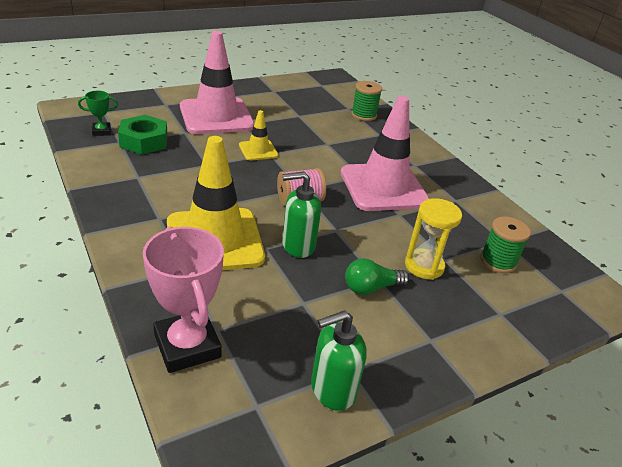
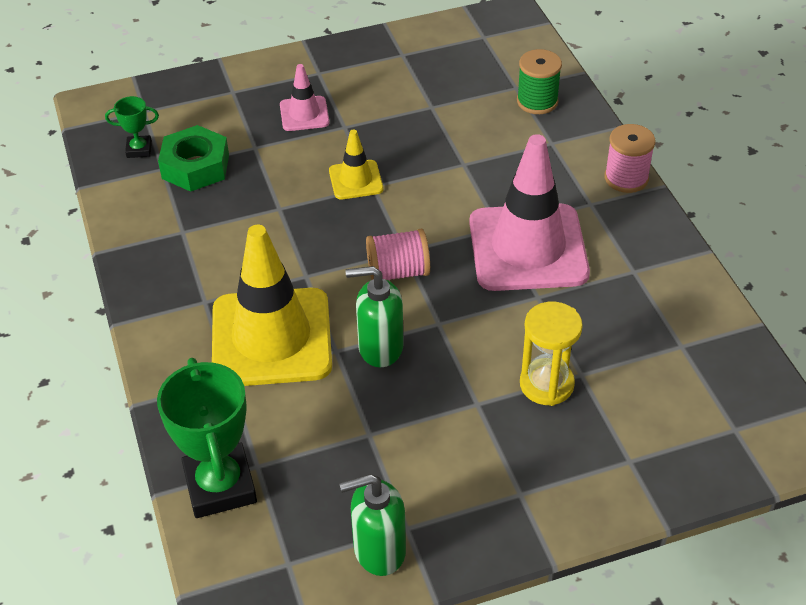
camera: 15 degrees right, 10 degrees up
pink trophy [143,227,224,373] -> green trophy [157,358,257,518]
pink traffic cone [180,31,255,134] -> pink traffic cone [280,64,330,131], size x0.47
green light bulb [345,258,409,295] -> none
green spool [480,216,531,273] -> none
none -> pink spool [605,124,655,193]

